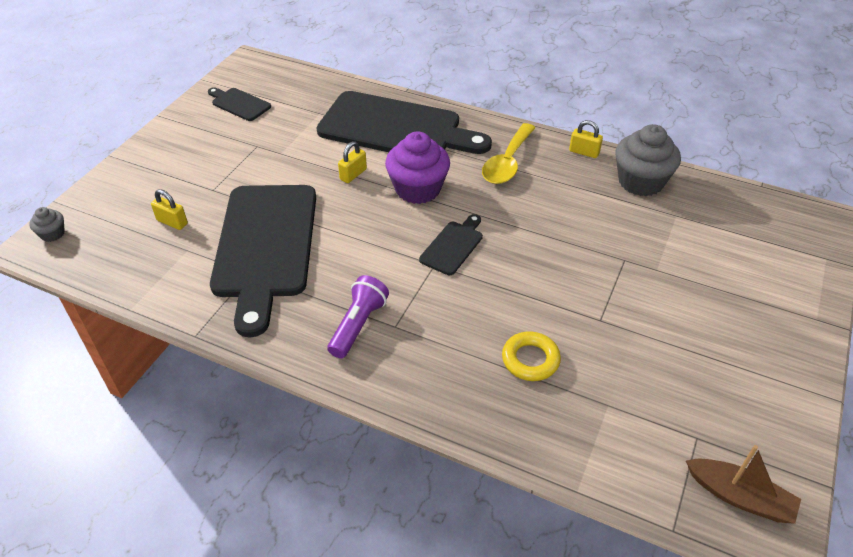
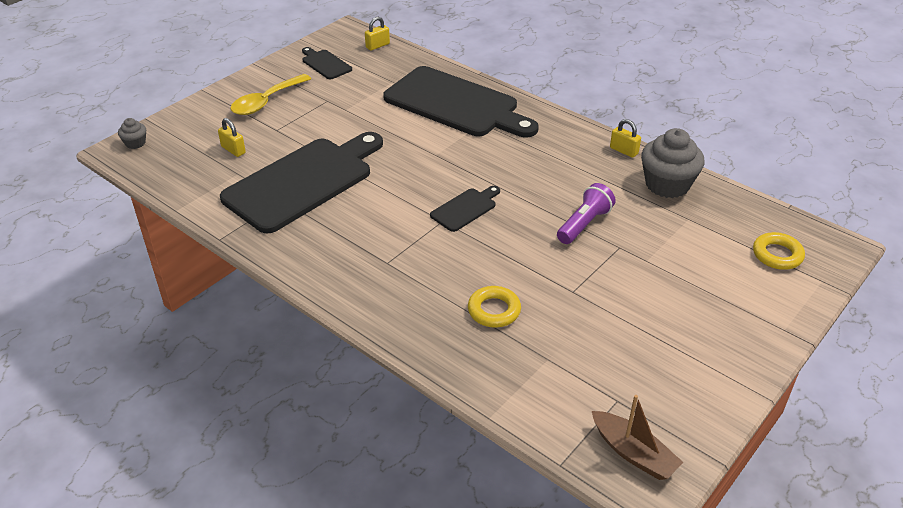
camera: 15 degrees right, 5 degrees down
black cutting board [210,185,316,337] -> black cutting board turned 150 degrees counterclockwise [220,132,383,234]
purple flashlight [327,275,389,358] -> purple flashlight moved to [557,183,616,244]
yellow padlock [338,141,367,183] -> yellow padlock moved to [365,17,390,50]
purple cupcake [385,131,450,204] -> none
yellow spoon [482,123,535,184] -> yellow spoon moved to [230,74,311,115]
none -> yellow ring [753,232,805,270]

